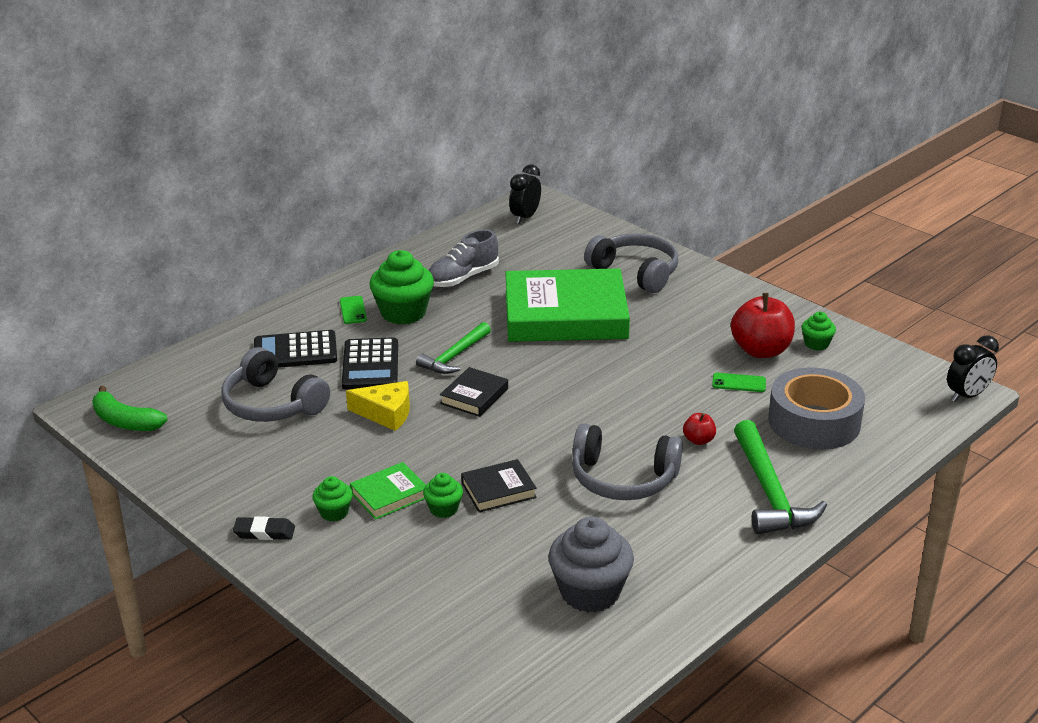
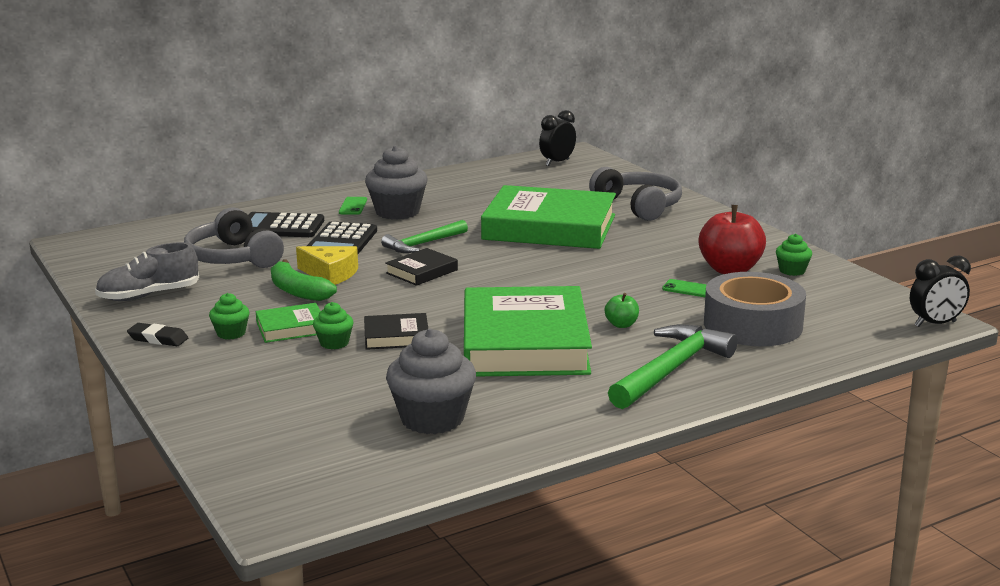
camera: 15 degrees right, 10 degrees down
green banana [92,386,168,431] -> green banana moved to [271,259,337,301]
green cupcake [370,250,434,325] -> grey cupcake [365,146,428,220]
grey shoe [429,229,499,287] -> grey shoe moved to [95,242,199,301]
grey headphones [572,423,683,500] -> green book [464,286,592,377]
red apple [683,413,716,445] -> green apple [605,293,639,328]
green hammer [734,420,827,534] -> green hammer turned 150 degrees counterclockwise [608,324,738,409]

